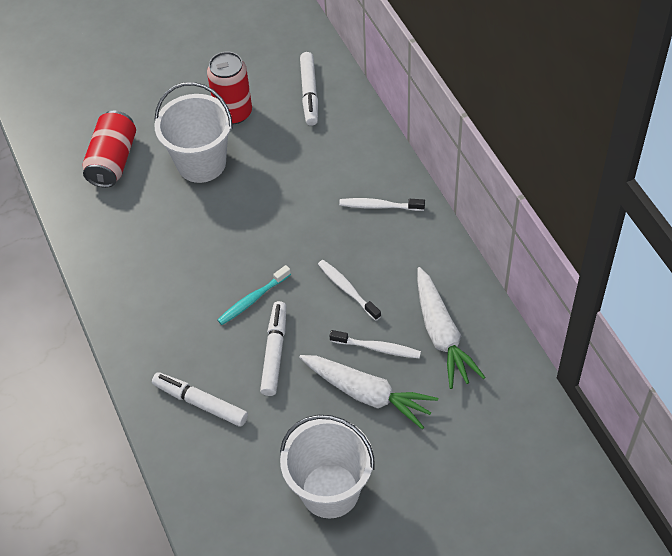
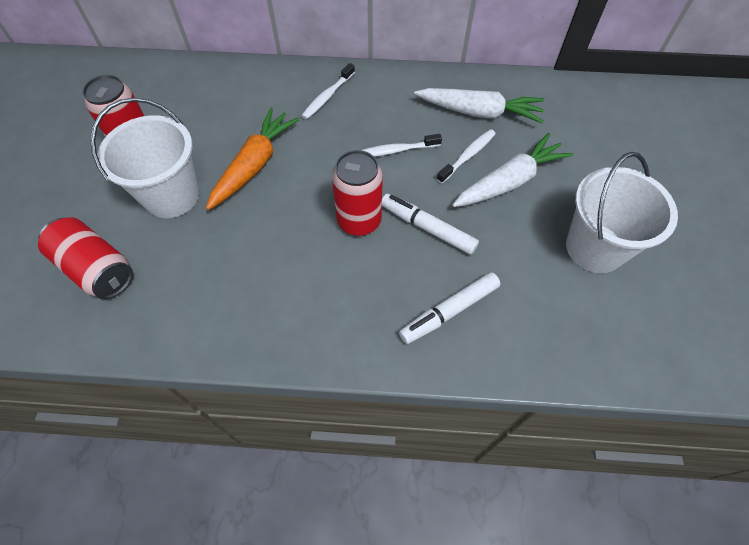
camera: 65 degrees left, 5 degrees up
turquoise toothbrush [218,265,291,325] -> red can [332,150,383,236]
white marker [300,52,318,126] -> none
none -> orange carrot [206,108,300,210]

